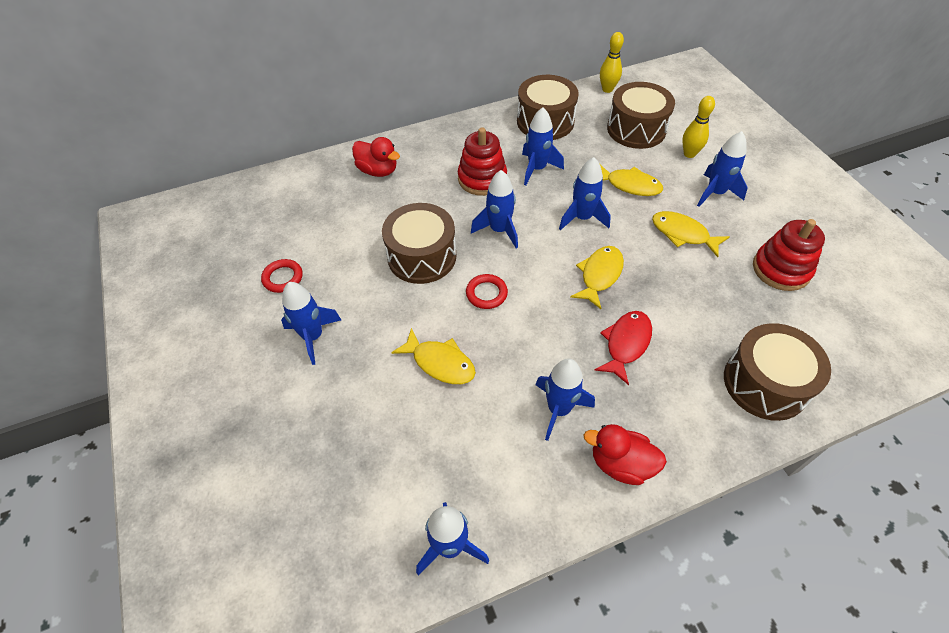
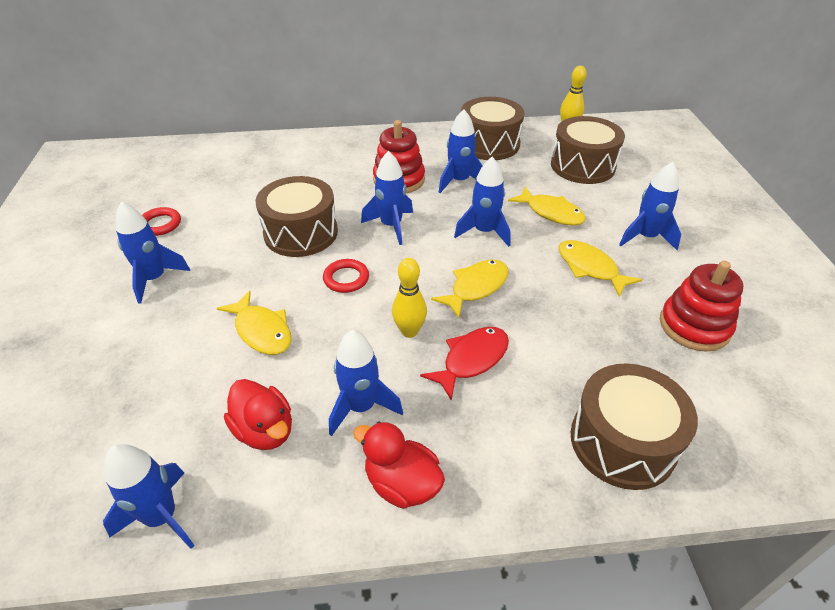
camera: 15 degrees right, 10 degrees down
red duck [352,137,400,177] -> red duck moved to [224,379,292,450]
yellow bowling pin [682,96,715,158] -> yellow bowling pin moved to [392,258,427,338]

